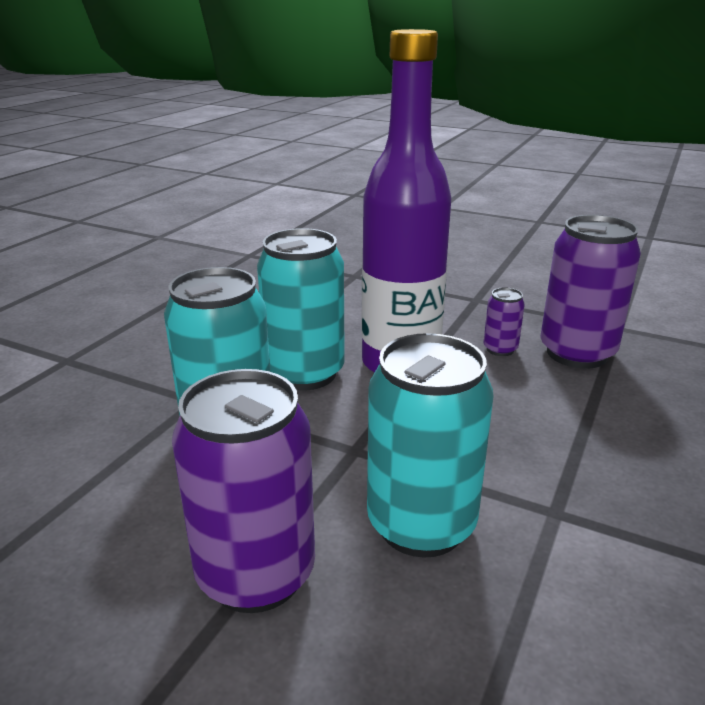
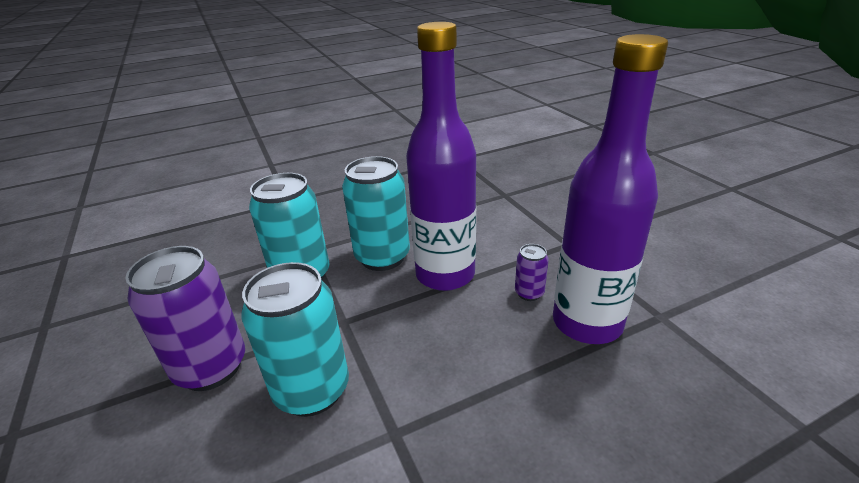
camera: 40 degrees right, 5 degrees up
purple can [541,215,641,369] -> purple bottle [553,34,668,344]

